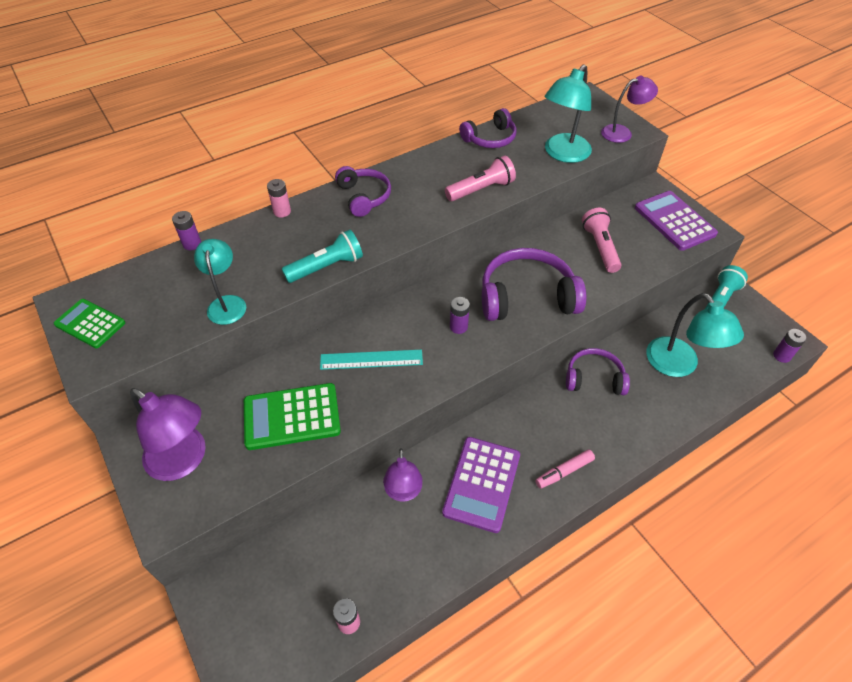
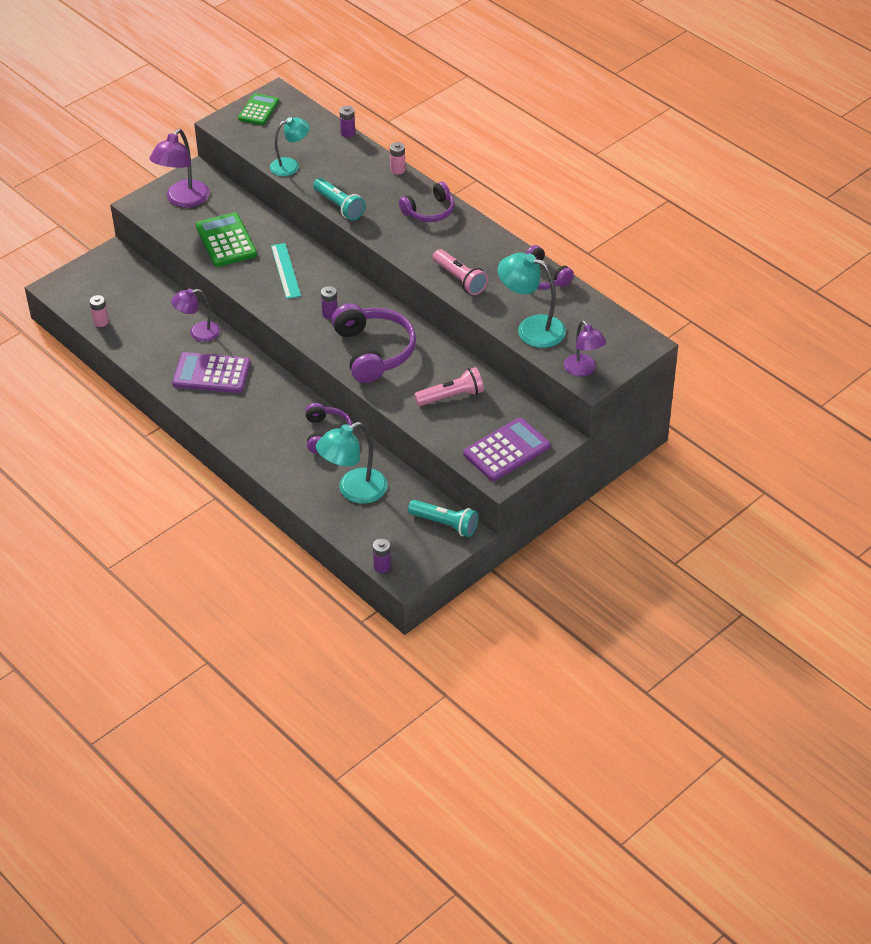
camera: 80 degrees right, 5 degrees down
pink marker [535,450,595,489] -> none

